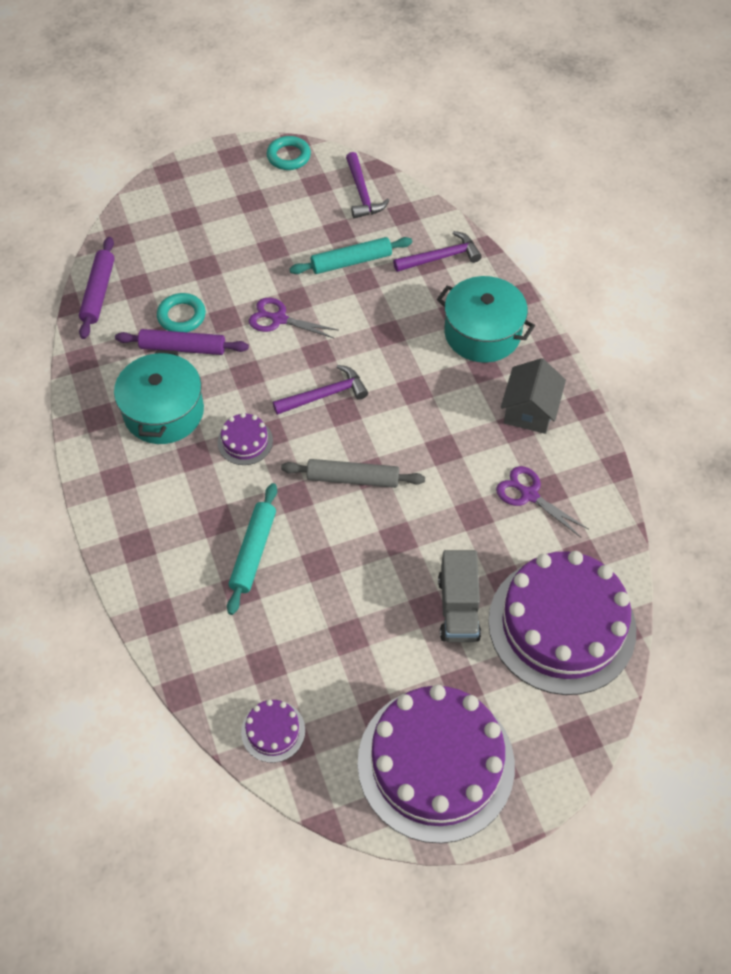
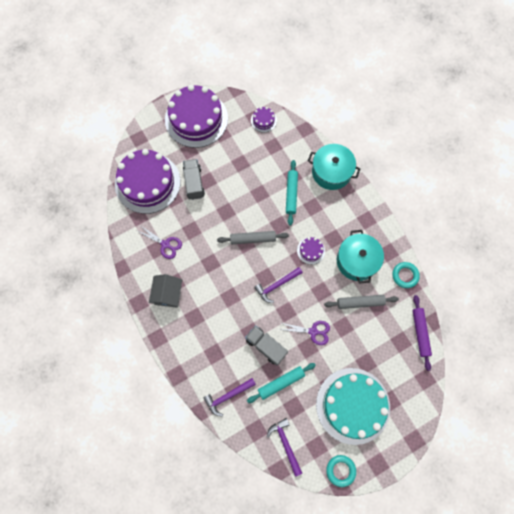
camera: 170 degrees right, 15 degrees up
purple rolling pin [115,329,249,355] -> grey rolling pin [324,295,399,309]
turquoise ring [157,293,206,332] -> turquoise ring moved to [392,262,420,288]
turquoise pot [437,276,535,363] -> turquoise pot moved to [308,144,360,190]
none -> grey truck [245,325,288,366]
none -> turquoise cake [316,368,390,445]

